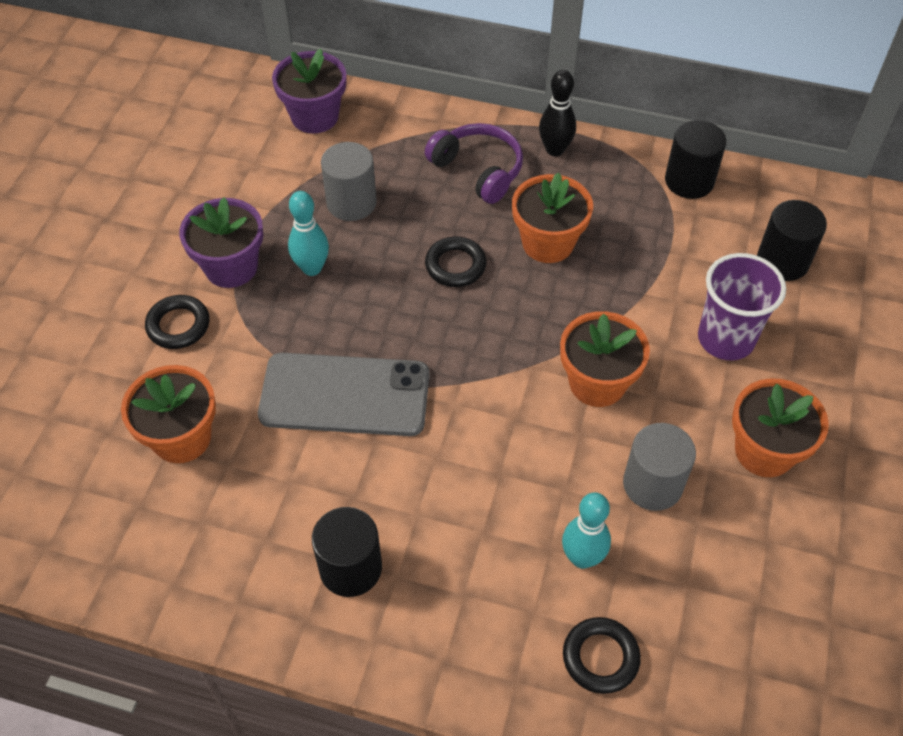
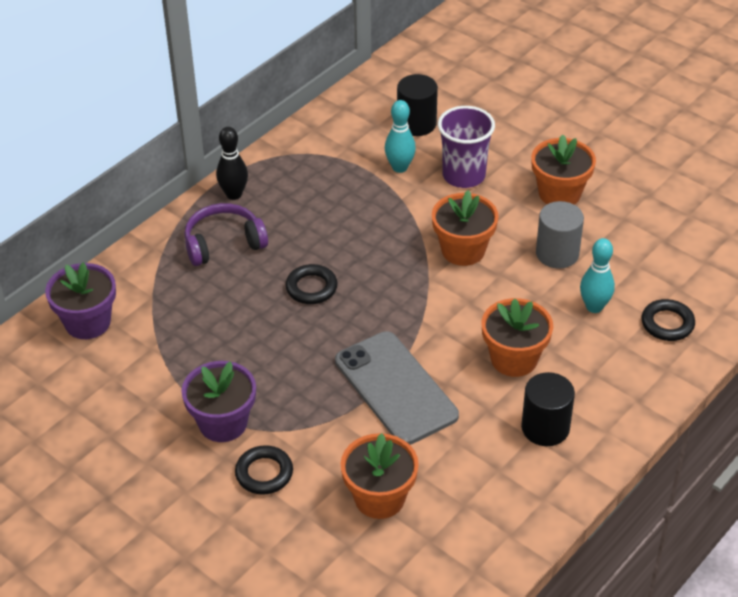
camera: 65 degrees left, 10 degrees down
grey phone [258,353,429,436] -> grey phone turned 60 degrees counterclockwise [335,331,459,445]
turquoise bowling pin [288,191,329,276] -> turquoise bowling pin moved to [385,100,416,173]
grey cylinder [321,142,377,221] -> none
orange flower pot [512,172,593,263] -> orange flower pot moved to [482,298,553,377]
black cylinder [665,120,726,199] -> none

